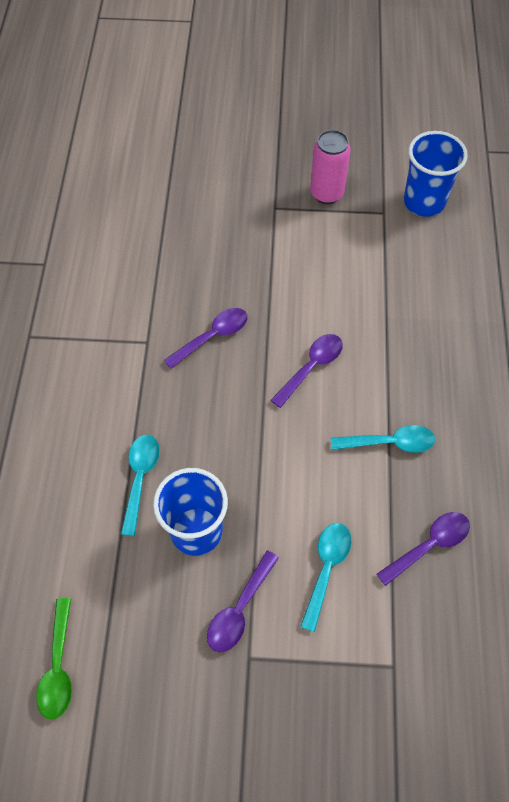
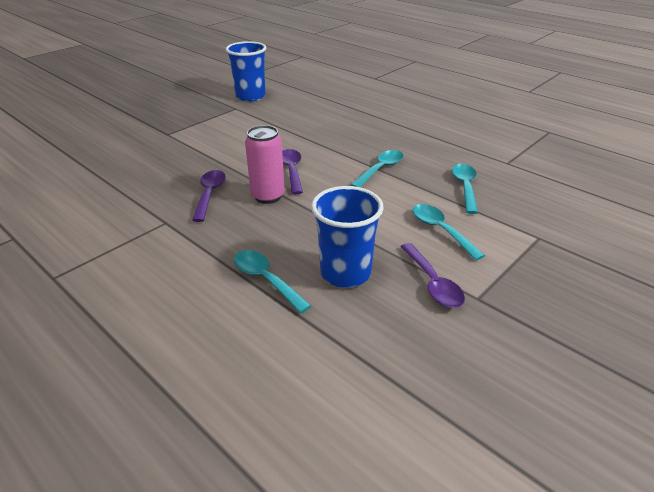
camera: 50 degrees left, 25 degrees down
green spoon [36,598,72,720] -> none
pink can [310,130,351,204] -> pink can moved to [245,125,285,204]
purple spoon [377,512,470,586] -> turquoise spoon [452,164,478,214]

